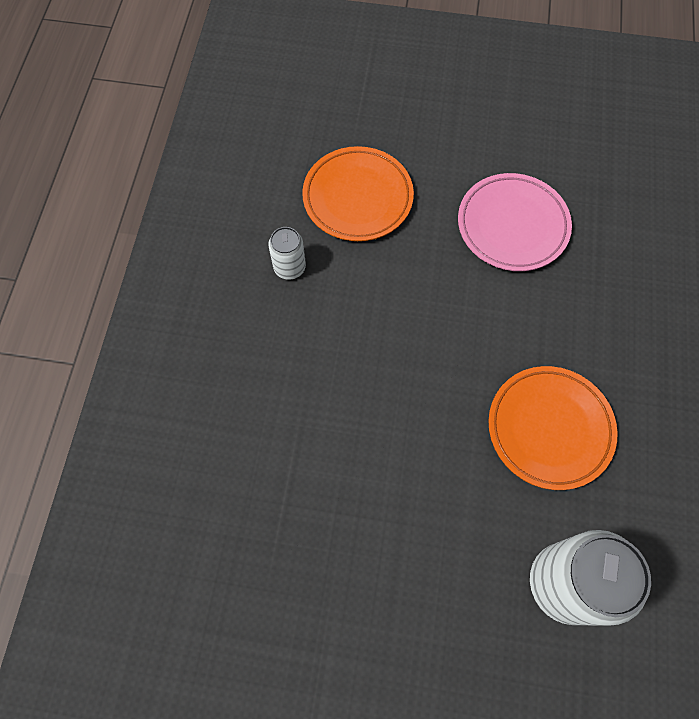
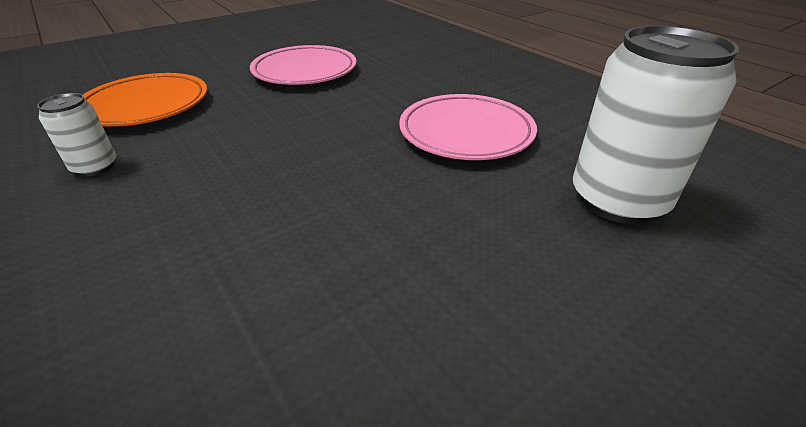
camera: 45 degrees left, 30 degrees down
orange plate [488,366,618,490] -> pink plate [399,94,537,160]

